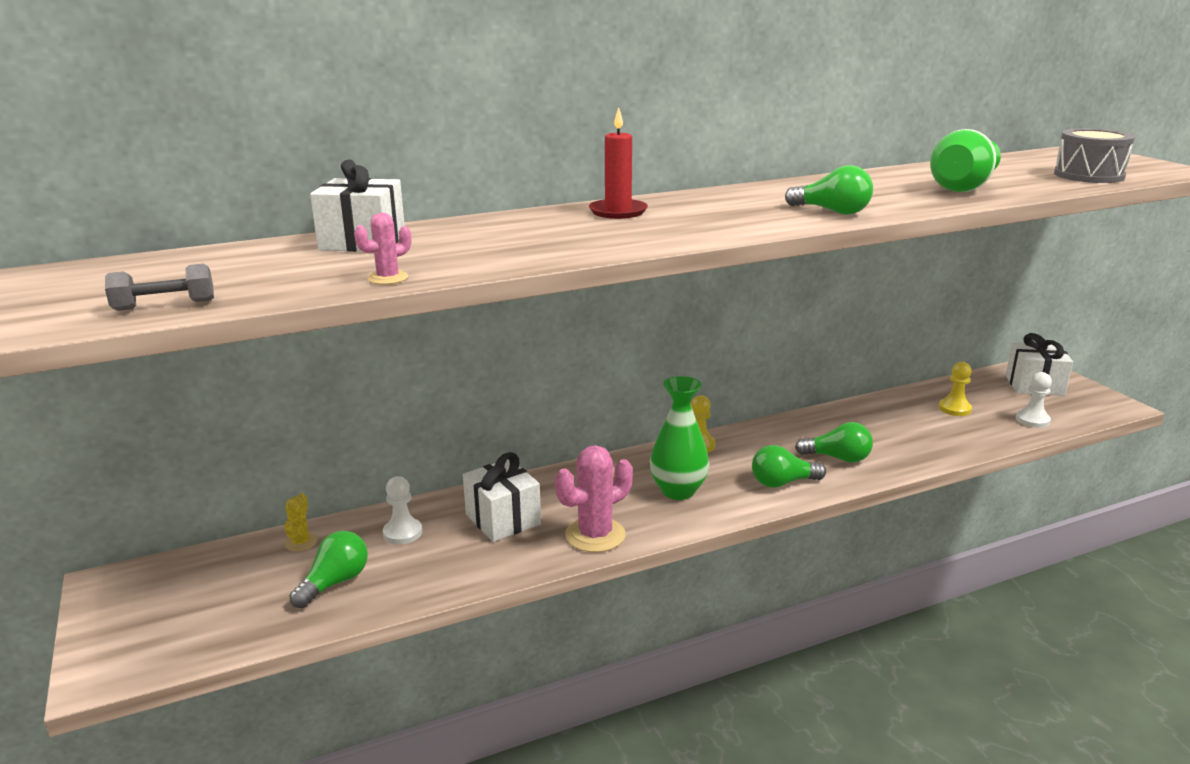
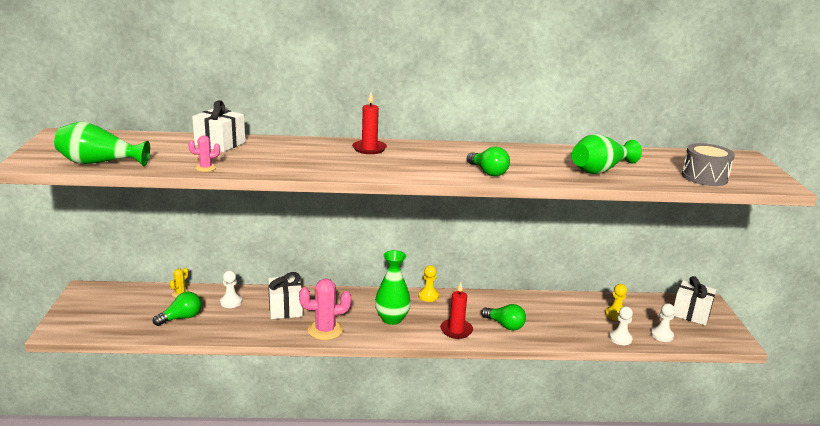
camera: 20 degrees right, 0 degrees up
grey dumbbell [105,264,214,311] -> green vase [54,122,150,166]
green light bulb [752,445,826,488] -> red candle [440,282,473,339]
none -> white pawn [609,306,633,345]

